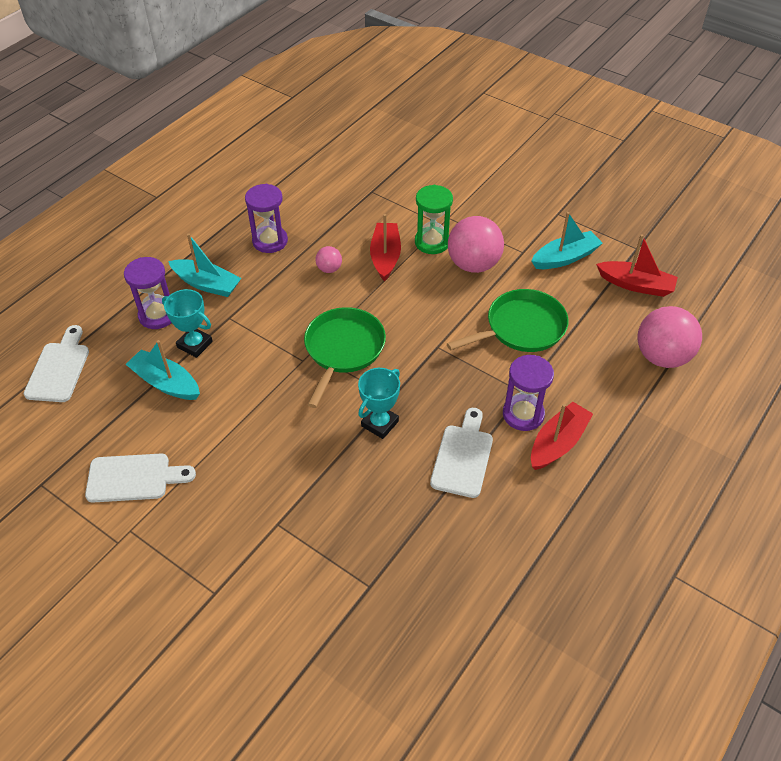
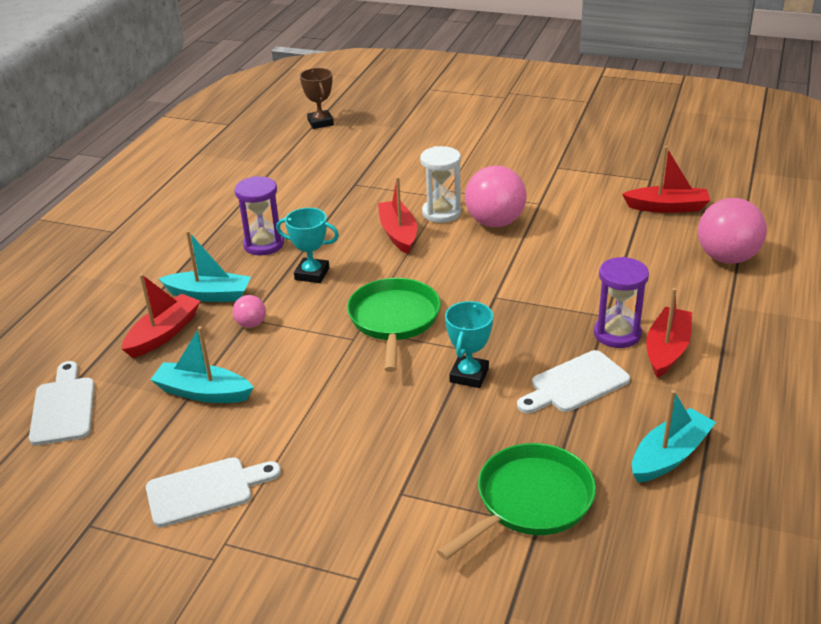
camera: 15 degrees left, 15 degrees down
purple hourglass [124,257,172,329] -> red boat [122,274,200,358]
turquoise trophy [162,289,213,358] -> turquoise trophy moved to [276,208,339,283]
pink ball [316,246,342,273] -> pink ball moved to [233,295,266,328]
green hourglass [415,185,453,254] -> white hourglass [420,146,461,223]
white cutting board [430,408,493,498] -> white cutting board turned 120 degrees counterclockwise [517,350,630,413]
green pan [447,289,569,352] -> green pan moved to [437,443,596,560]
turquoise boat [531,212,603,269] -> turquoise boat moved to [632,390,716,483]
none -> brown trophy [300,68,334,129]

